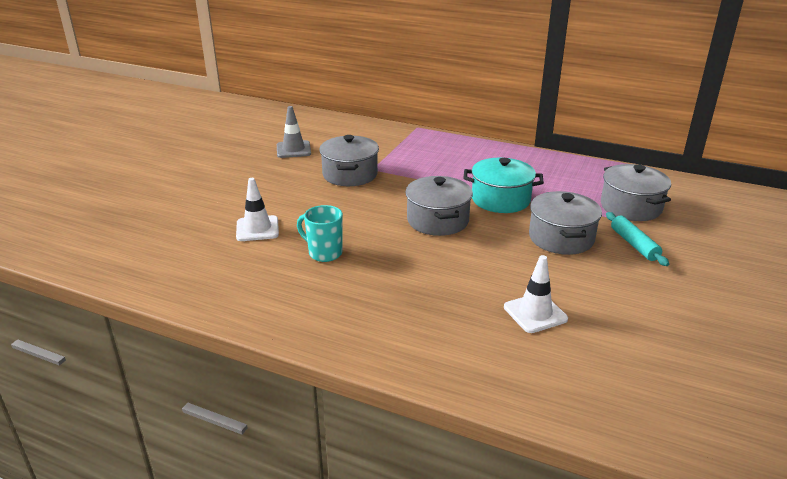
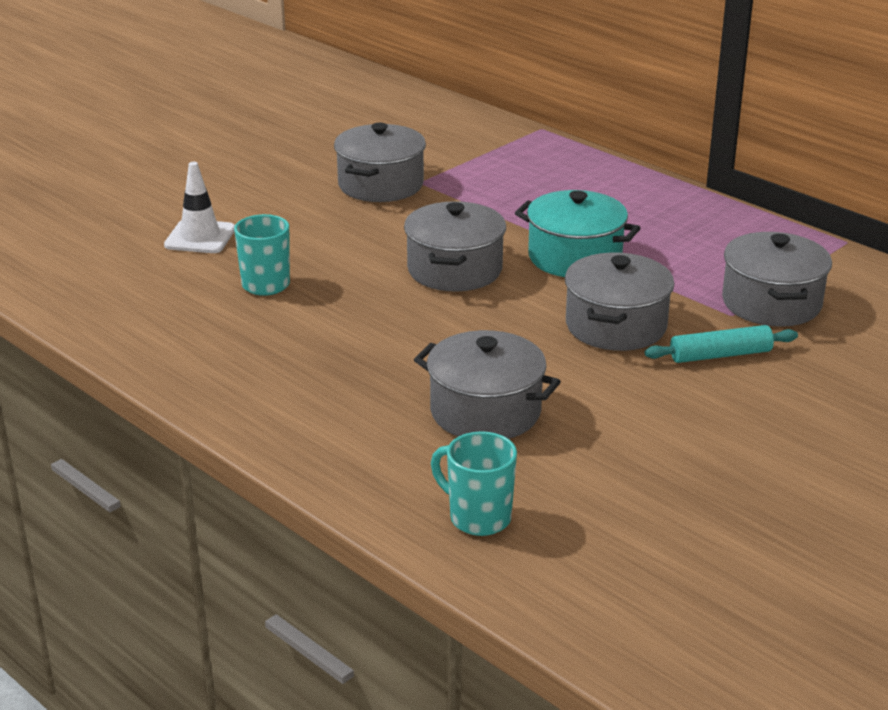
camera: 20 degrees right, 0 degrees up
grey traffic cone [277,106,311,158] -> none
white traffic cone [504,255,568,333] -> grey pot [414,330,561,439]
turquoise rolling pin [606,212,669,266] -> turquoise rolling pin turned 75 degrees clockwise [645,325,798,363]
none -> turquoise mug [431,431,517,536]

